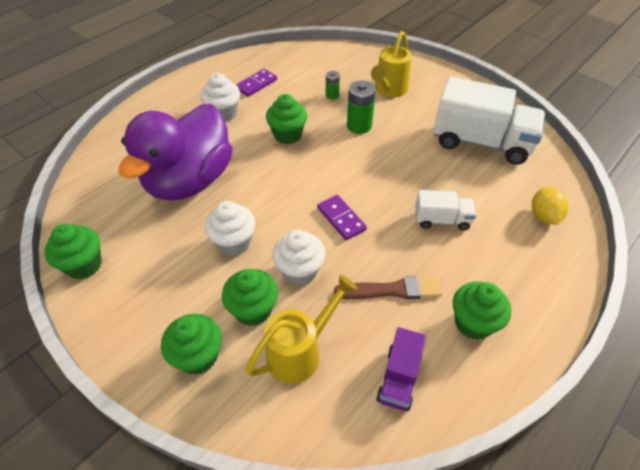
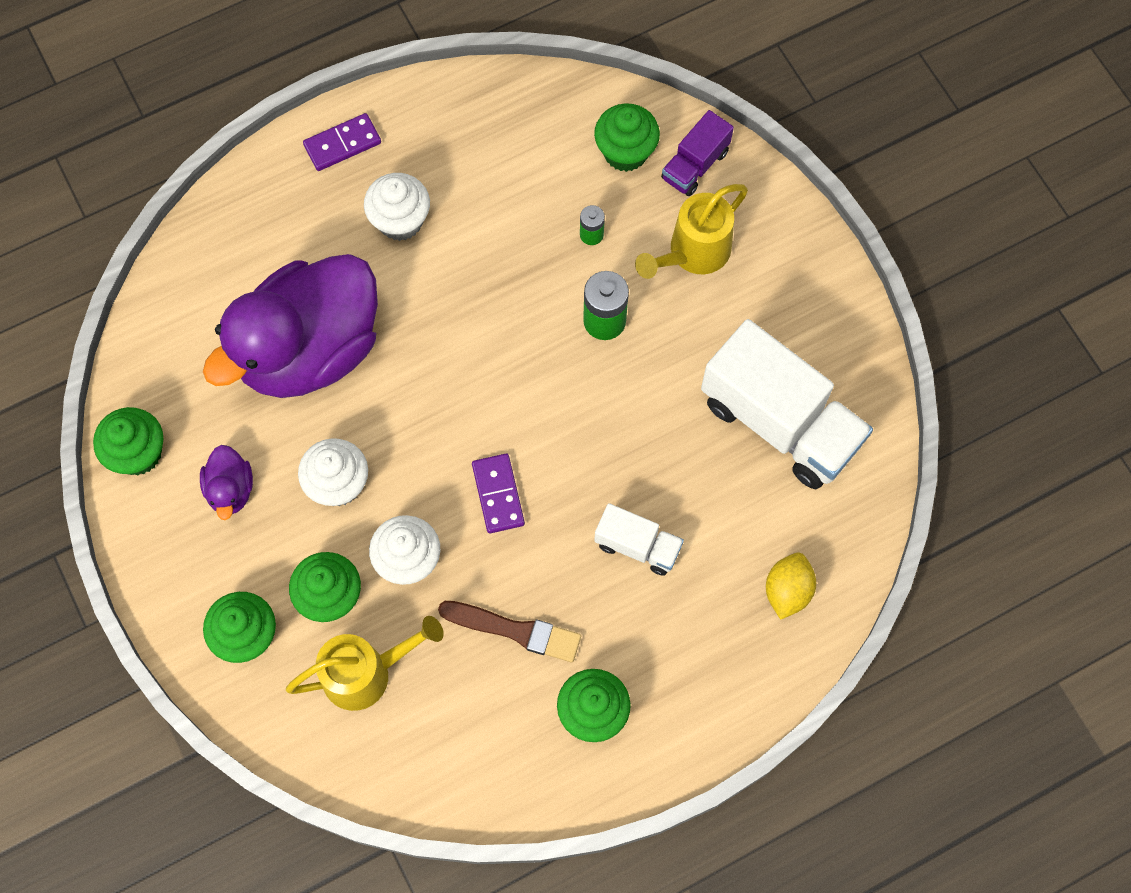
camera: 20 degrees right, 20 degrees up
purple domino [236,69,277,97] -> purple domino moved to [303,113,381,171]
green cupcake [266,94,307,144] -> green cupcake moved to [594,103,660,172]
purple truck [376,327,426,411] -> purple truck moved to [661,110,734,196]
none -> purple duck [200,445,253,520]

